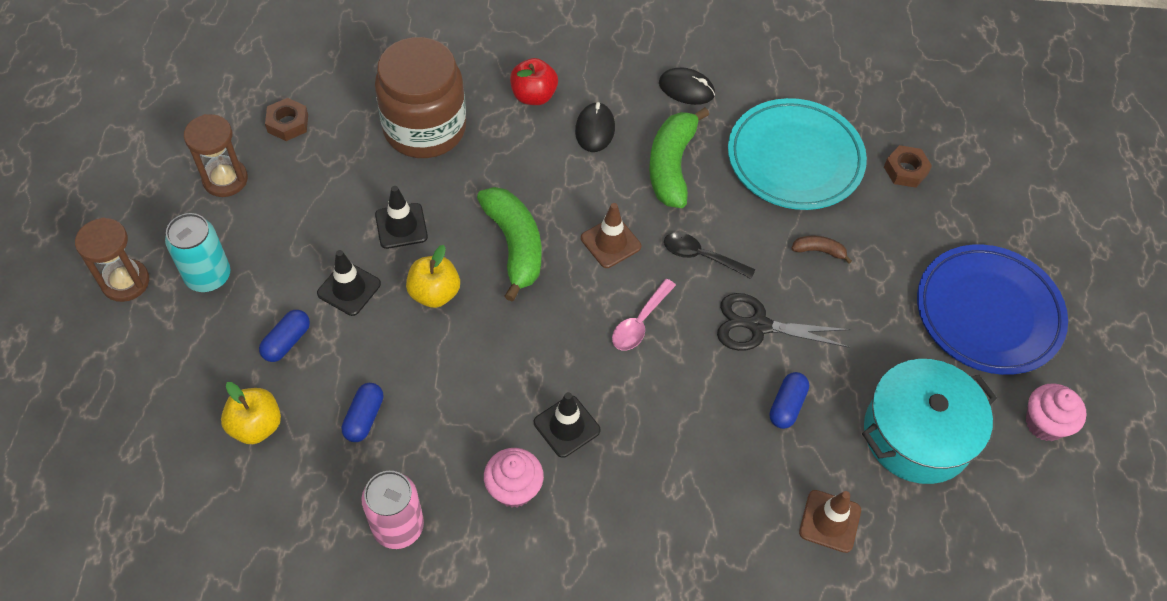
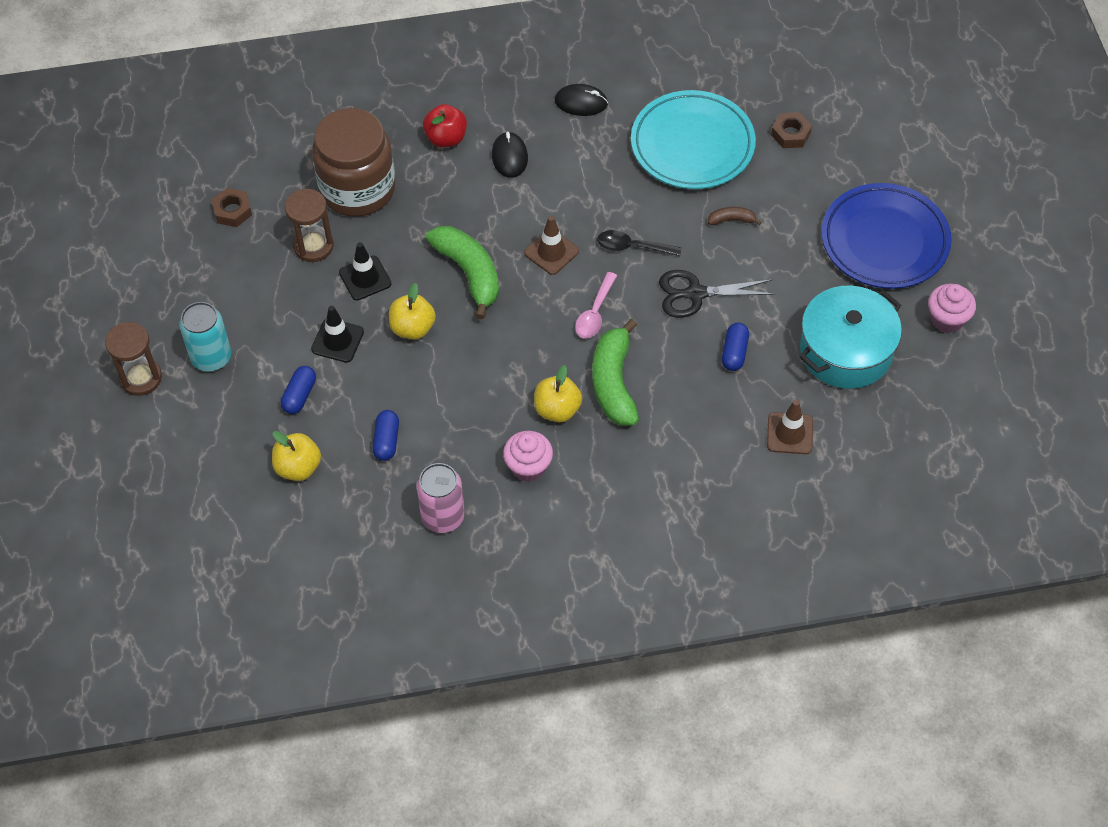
camera: 10 degrees left, 0 degrees up
brown hourglass [184,114,248,197] -> brown hourglass moved to [285,189,334,262]
black traffic cone [534,392,600,458] -> yellow apple [534,365,582,422]
green banana [649,108,709,208] -> green banana moved to [592,319,639,426]

